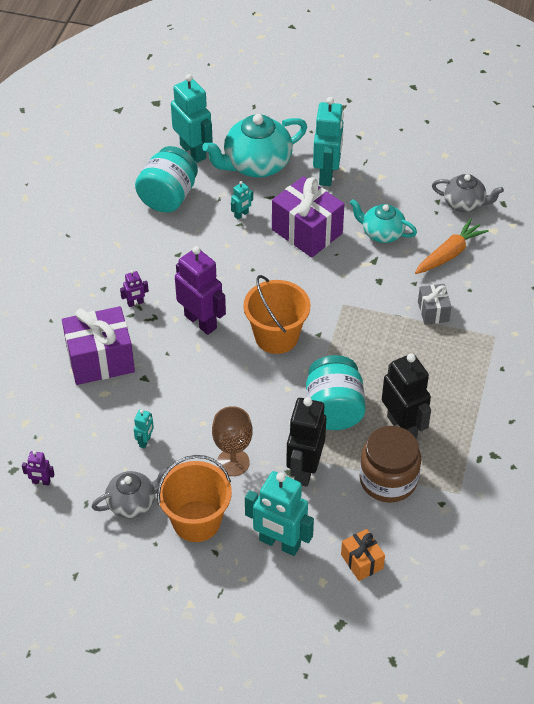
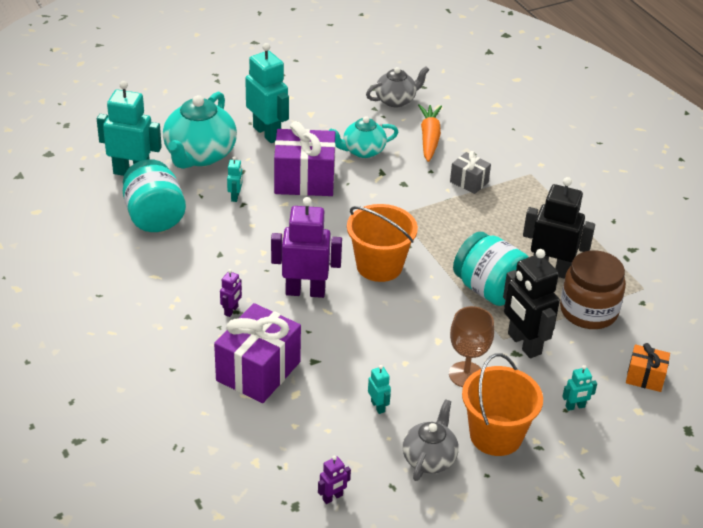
camera: 45 degrees left, 10 degrees down
turquoise robot [245,471,314,556] -> turquoise robot [562,365,597,411], size x0.45

